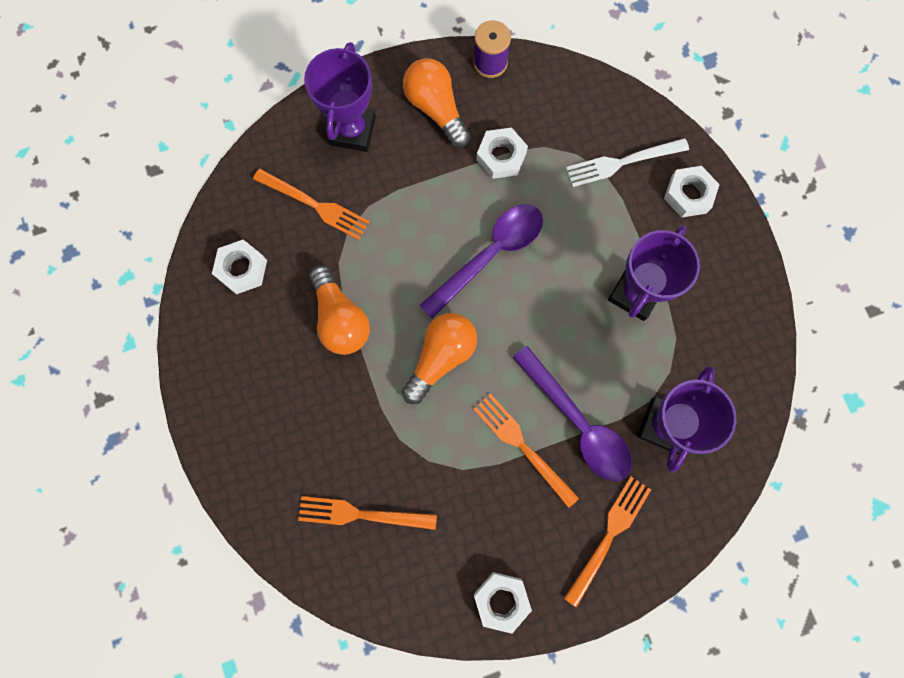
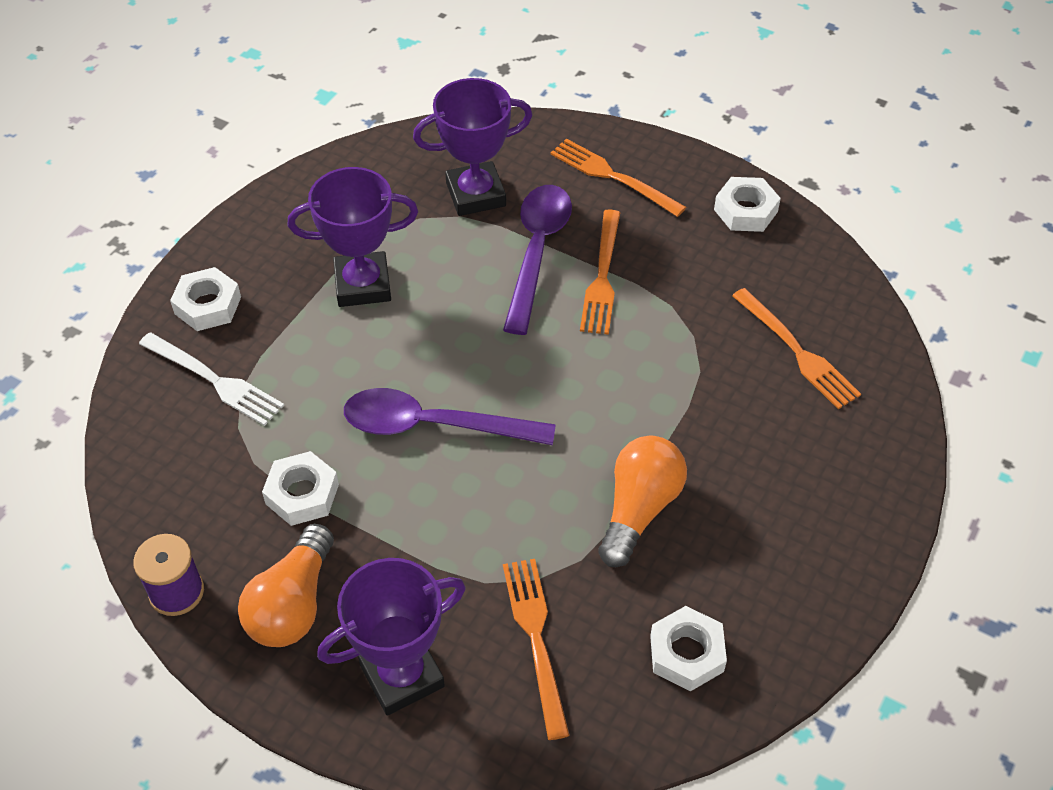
camera: 130 degrees left, 25 degrees down
orange light bulb [402,313,477,404] -> none
orange fork [564,476,651,607] -> orange fork turned 45 degrees clockwise [551,138,686,217]

